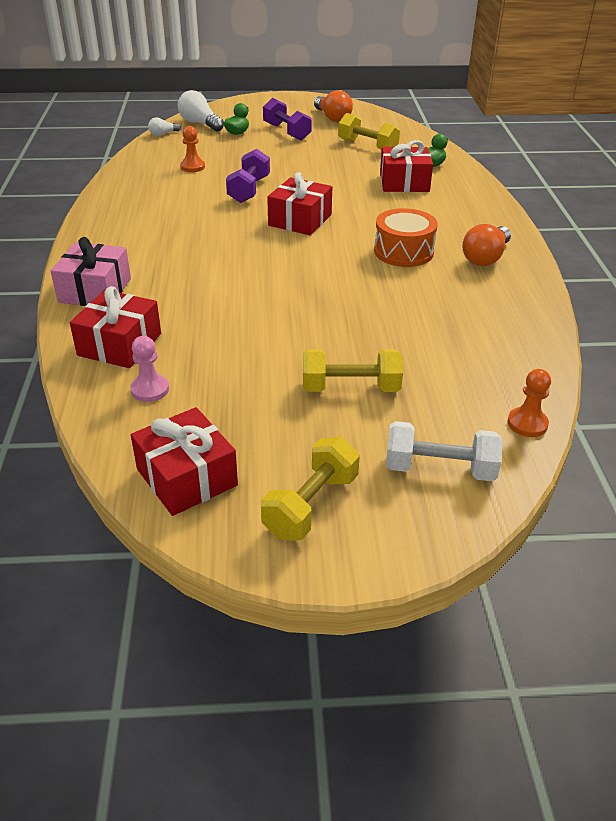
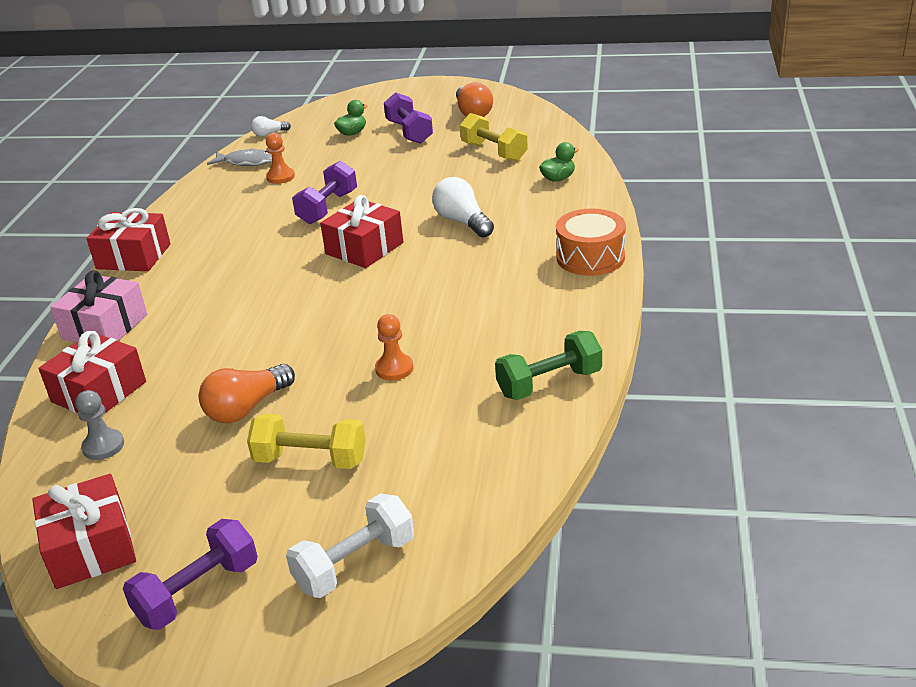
camera: 15 degrees right, 5 degrees down
pink pawn [130,336,169,402] -> grey pawn [75,390,124,460]
white light bulb [178,90,224,131] -> white light bulb moved to [432,177,494,238]
yellow dumbbell [261,437,360,540] -> purple dumbbell [123,519,258,630]
orange drum [374,208,438,267] -> orange drum moved to [556,208,626,276]
red gift [380,140,433,192] -> red gift moved to [86,208,171,271]
white dumbbell [386,421,503,481] -> white dumbbell turned 60 degrees counterclockwise [286,493,414,598]
orange light bulb [462,224,511,266] -> orange light bulb moved to [199,364,295,423]
orange pawn [507,369,551,437] -> orange pawn moved to [375,314,414,381]
none -> grey fish [207,148,272,166]
none -> green dumbbell [495,331,602,400]

